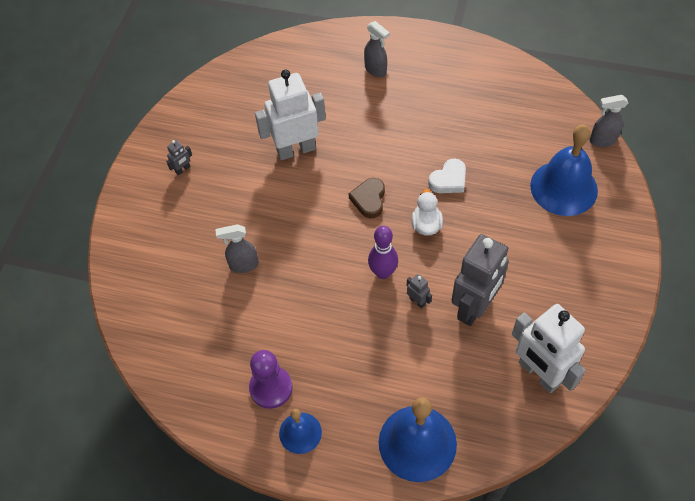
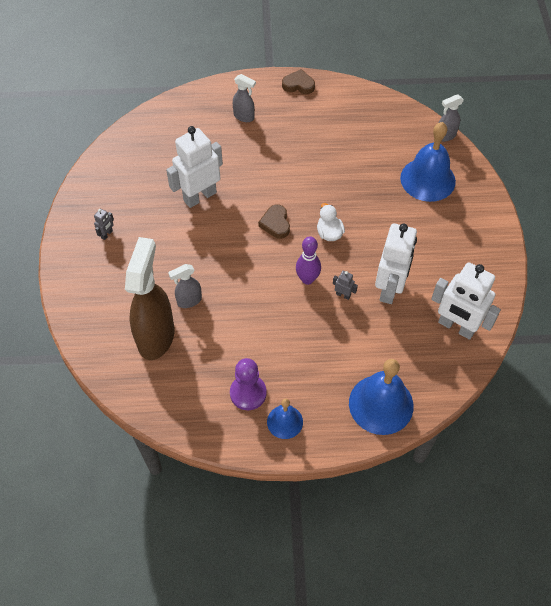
camera: 20 degrees left, 0 degrees up
white heart [428,159,466,193] -> none
grey robot [451,234,509,326] -> white robot [375,223,417,304]
none -> brown spray bottle [125,237,174,360]
none -> brown heart [282,69,315,94]

